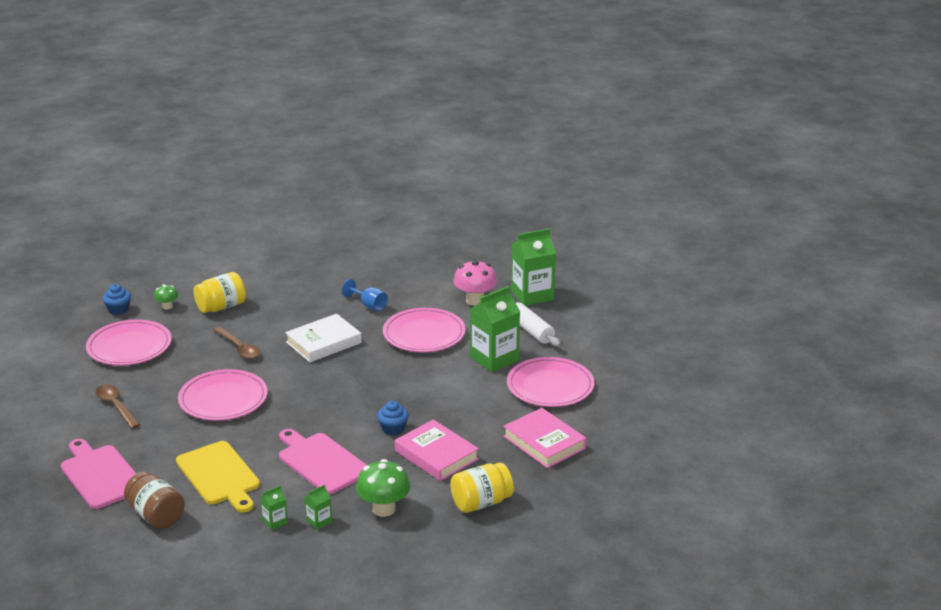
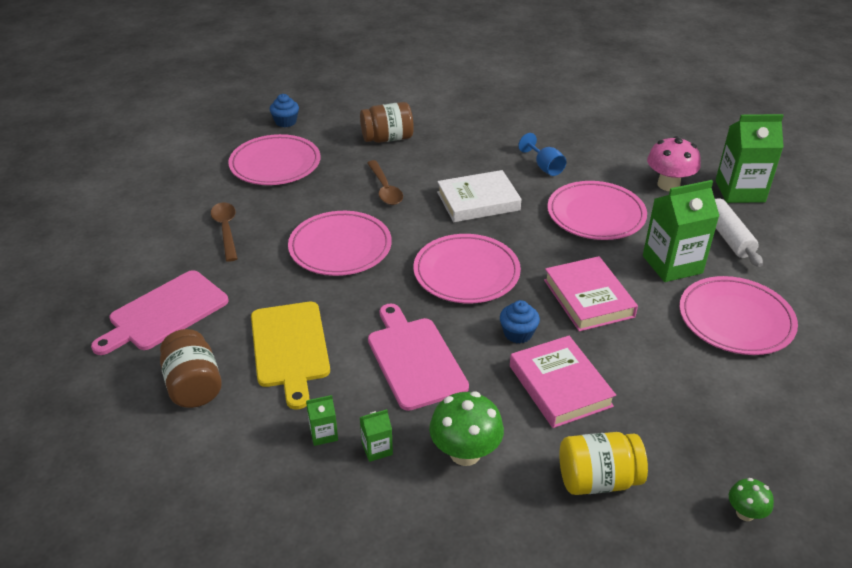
camera: 20 degrees right, 10 degrees up
pink cutting board [61,439,136,509] -> pink cutting board turned 120 degrees counterclockwise [91,270,229,355]
green mushroom [154,284,178,310] -> green mushroom moved to [729,478,774,521]
yellow jar [193,272,246,313] -> brown jar [360,102,414,143]
pink book [503,408,587,468] -> pink book moved to [544,256,638,332]
none -> pink plate [413,234,521,303]

